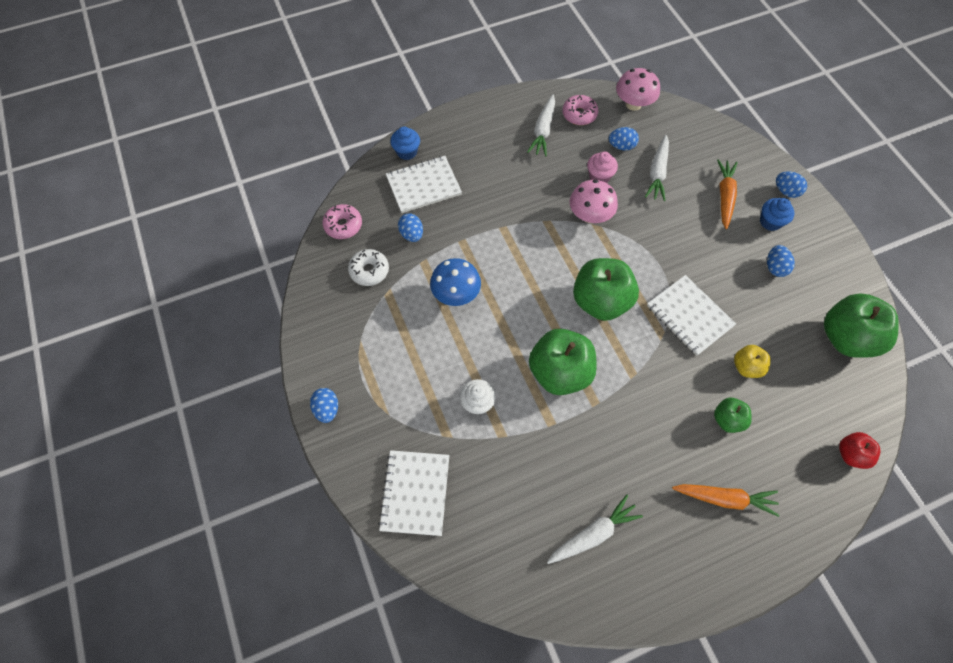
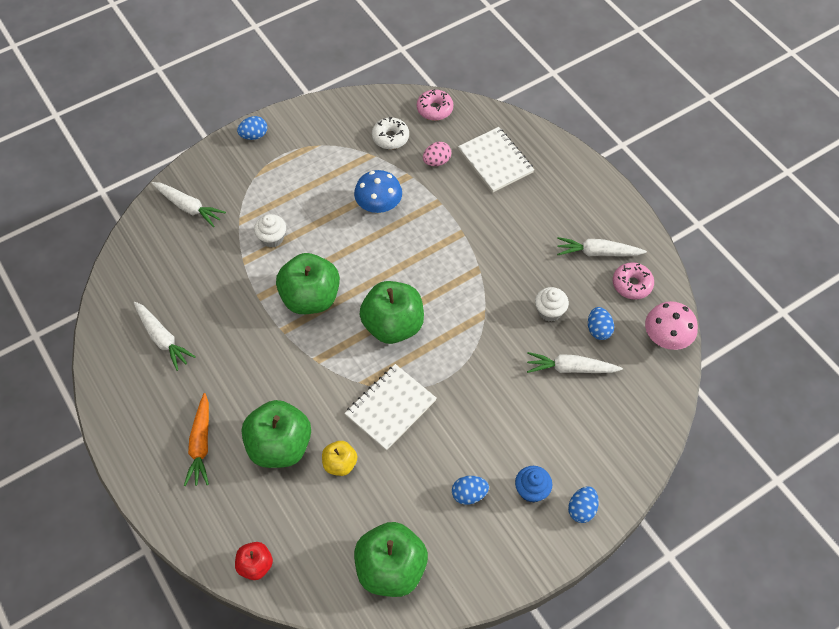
camera: 80 degrees right, 5 degrees down
white notebook [378,450,450,536] -> white carrot [152,182,226,227]
blue cupcake [390,127,420,160] -> none
blue egg [398,213,423,242] -> pink egg [423,142,451,166]
pink mushroom [570,179,618,223] -> none
pink cupcake [587,151,618,183] -> white cupcake [535,287,569,322]
green apple [714,398,752,433] -> green apple [242,400,311,468], size x1.93
orange carrot [717,159,738,229] -> none

